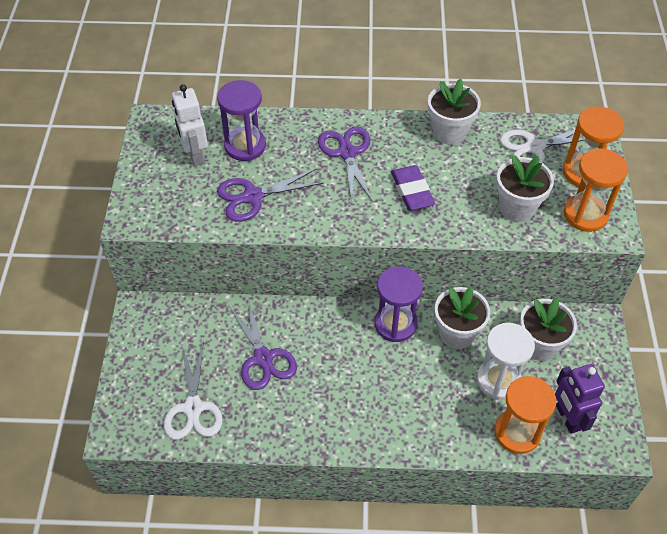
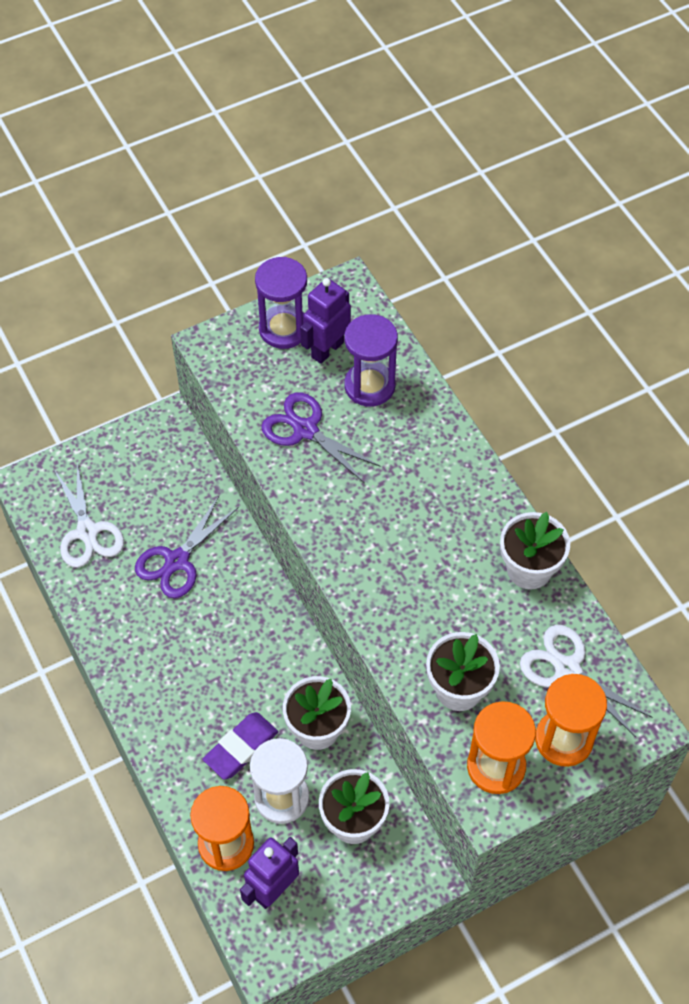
camera: 60 degrees right, 5 degrees up
white scissors [164,341,222,440] -> white scissors turned 75 degrees counterclockwise [54,463,124,568]
white robot [172,84,208,166] -> purple robot [300,278,351,364]
purple scissors [318,126,373,202] -> none
purple hourglass [375,266,423,342] -> purple hourglass moved to [255,257,307,349]
purple eraser [391,165,435,210] -> purple eraser moved to [203,712,278,780]

